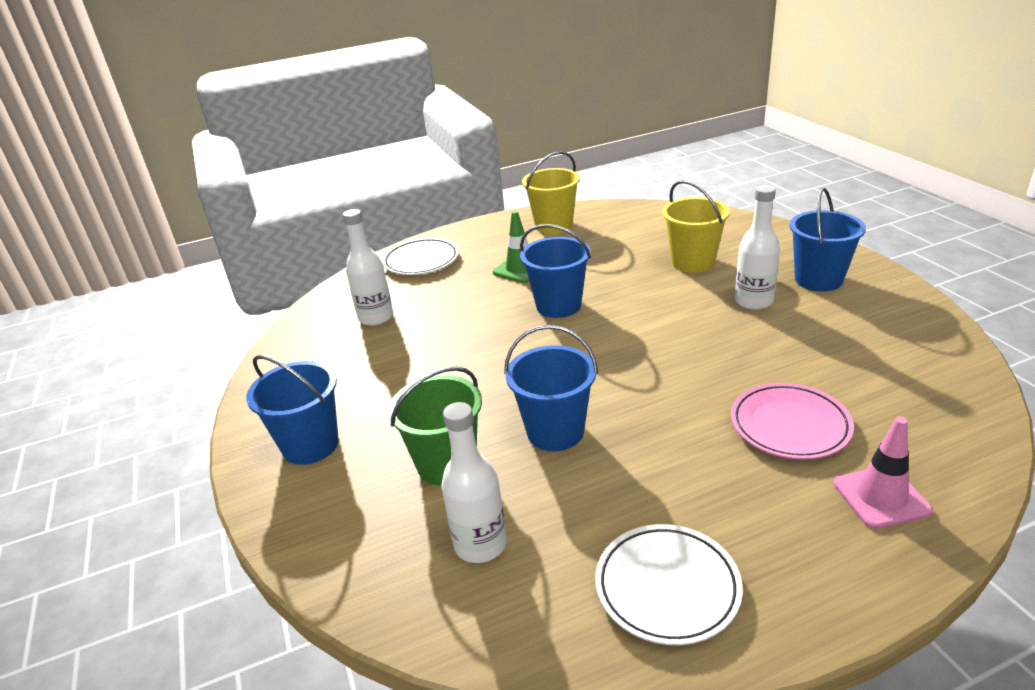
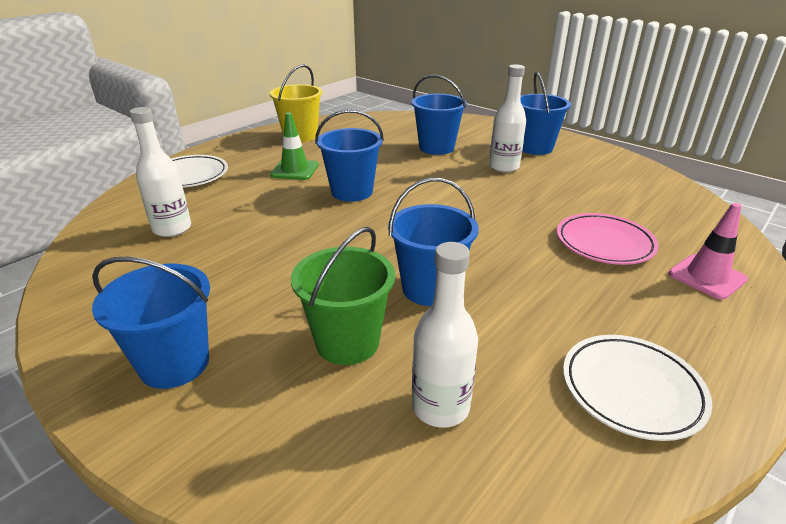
camera: 30 degrees left, 0 degrees up
yellow bucket [662,180,730,273] -> blue bucket [411,75,467,155]

